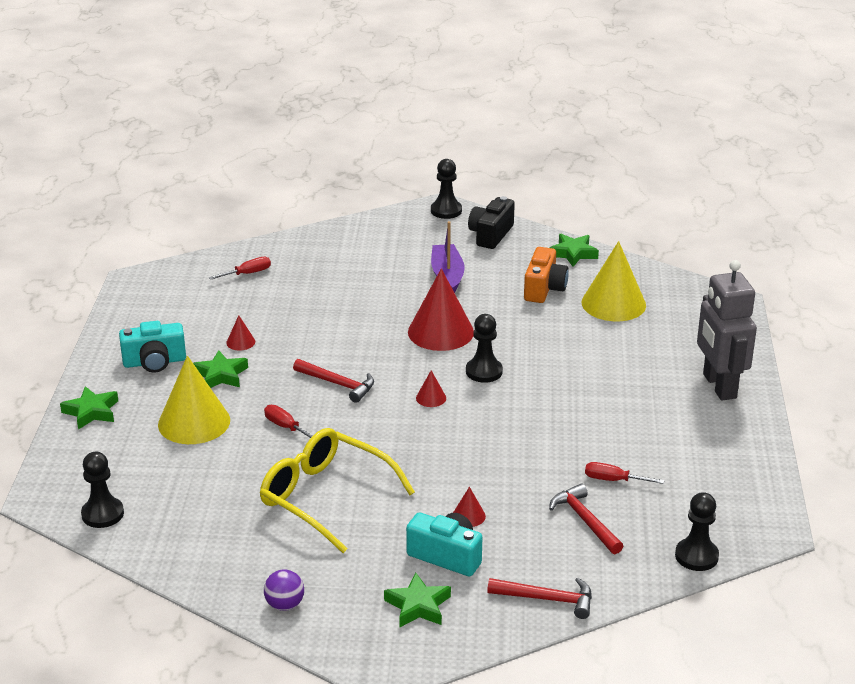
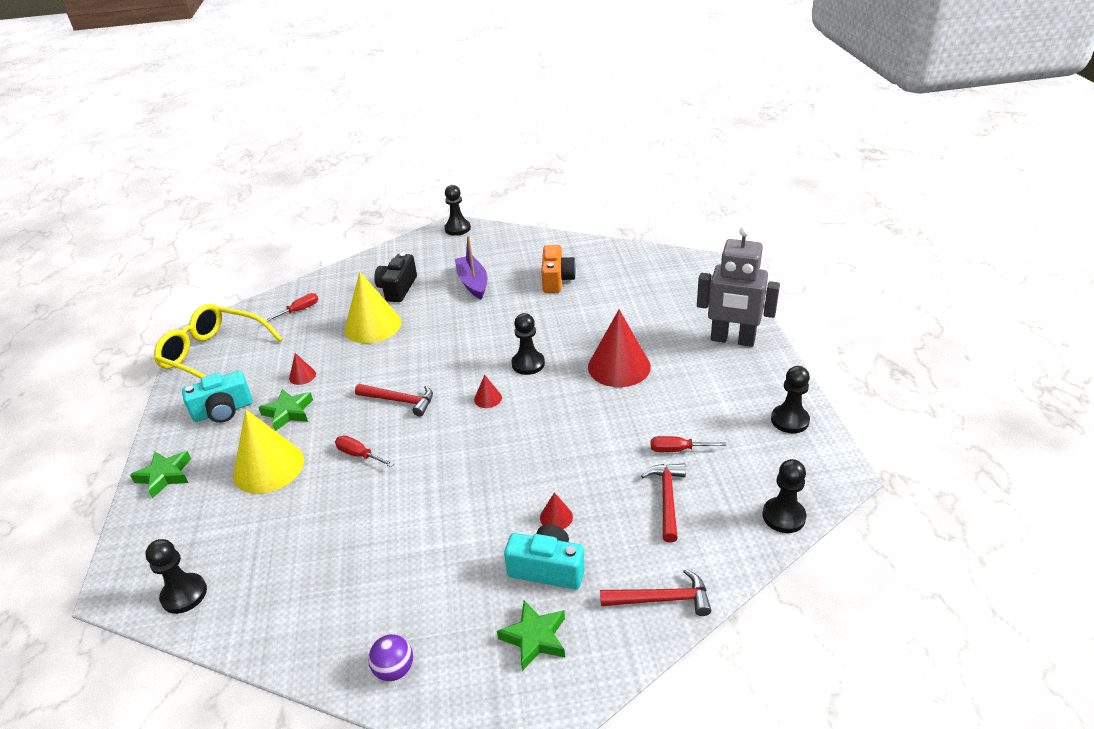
camera: 10 degrees left, 5 degrees up
yellow glasses [260,428,415,553] -> yellow glasses moved to [154,304,283,378]
red cone [408,268,474,351] -> red cone moved to [588,310,651,387]
black camera [468,196,515,249] -> black camera moved to [374,253,417,302]
red hammer [549,484,623,554] -> red hammer turned 45 degrees clockwise [641,464,686,543]
green star [550,234,599,267] -> none
yellow cone [582,241,646,321] -> yellow cone moved to [344,272,401,343]
grey robot [697,260,757,400] -> grey robot turned 45 degrees counterclockwise [697,226,780,347]
none -> black pawn [771,366,810,433]

